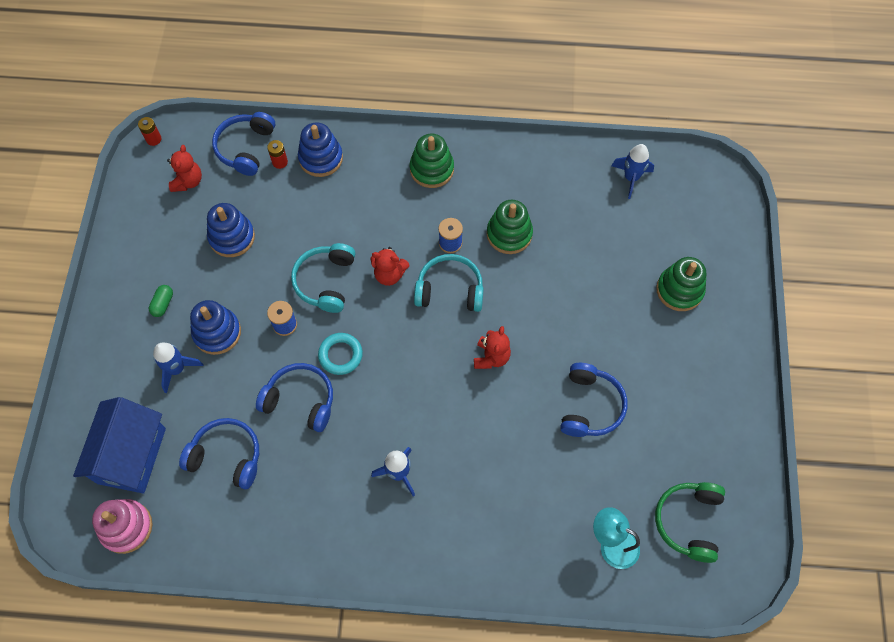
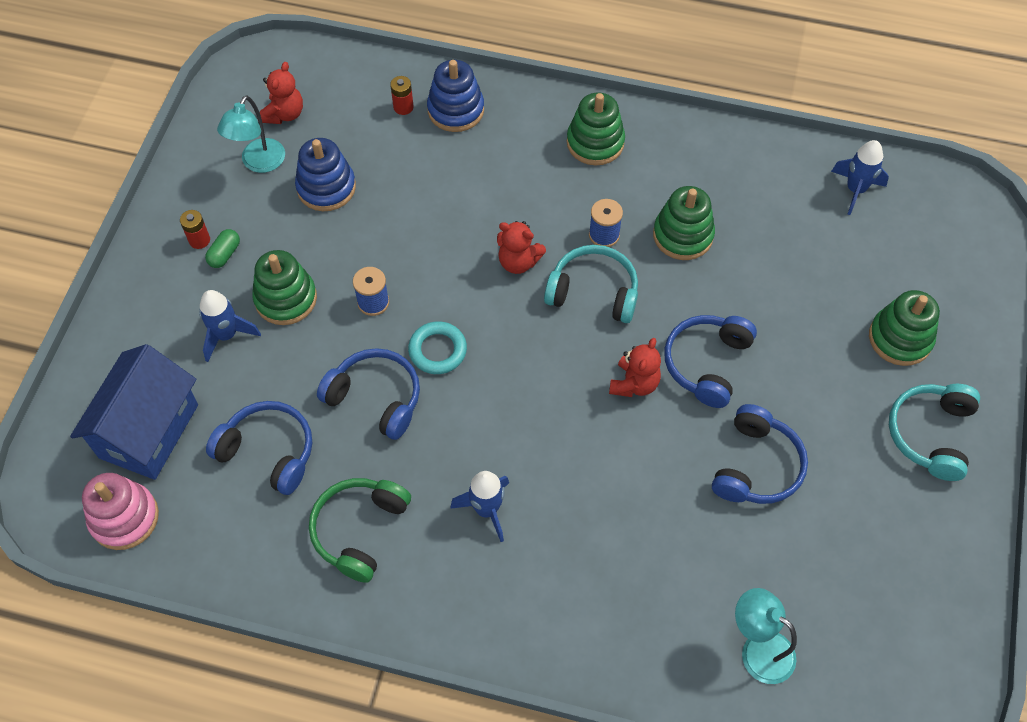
camera: 10 degrees right, 5 degrees down
red battery [138,117,162,146] -> red battery moved to [180,210,210,249]
blue stacking toy [190,300,241,355] -> green stacking toy [252,250,317,325]
blue headphones [212,112,275,176] -> blue headphones moved to [664,315,757,408]
turquoise headphones [291,243,355,313] -> turquoise headphones moved to [889,384,980,481]
green headphones [655,482,725,563] -> green headphones moved to [309,478,411,583]
none -> turquoise lamp [217,96,285,173]

